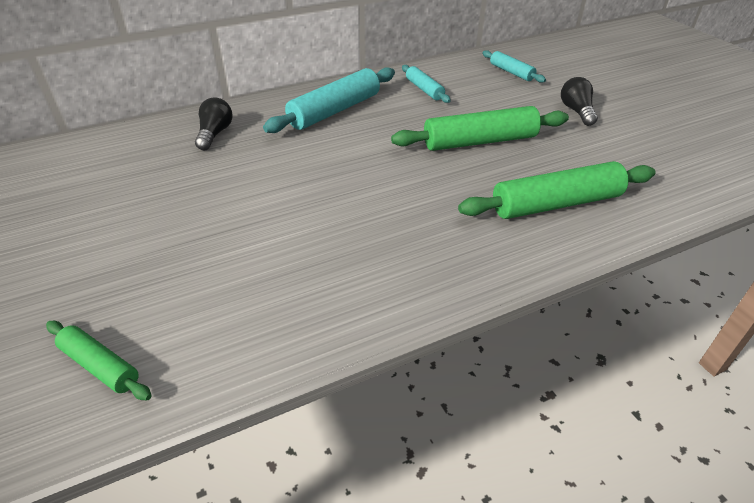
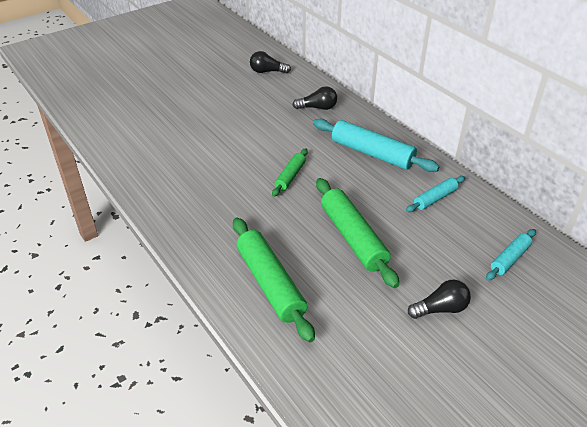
camera: 80 degrees right, 0 degrees up
green rolling pin [46,321,152,400] -> green rolling pin moved to [272,148,308,197]
none -> black light bulb [250,51,291,73]

